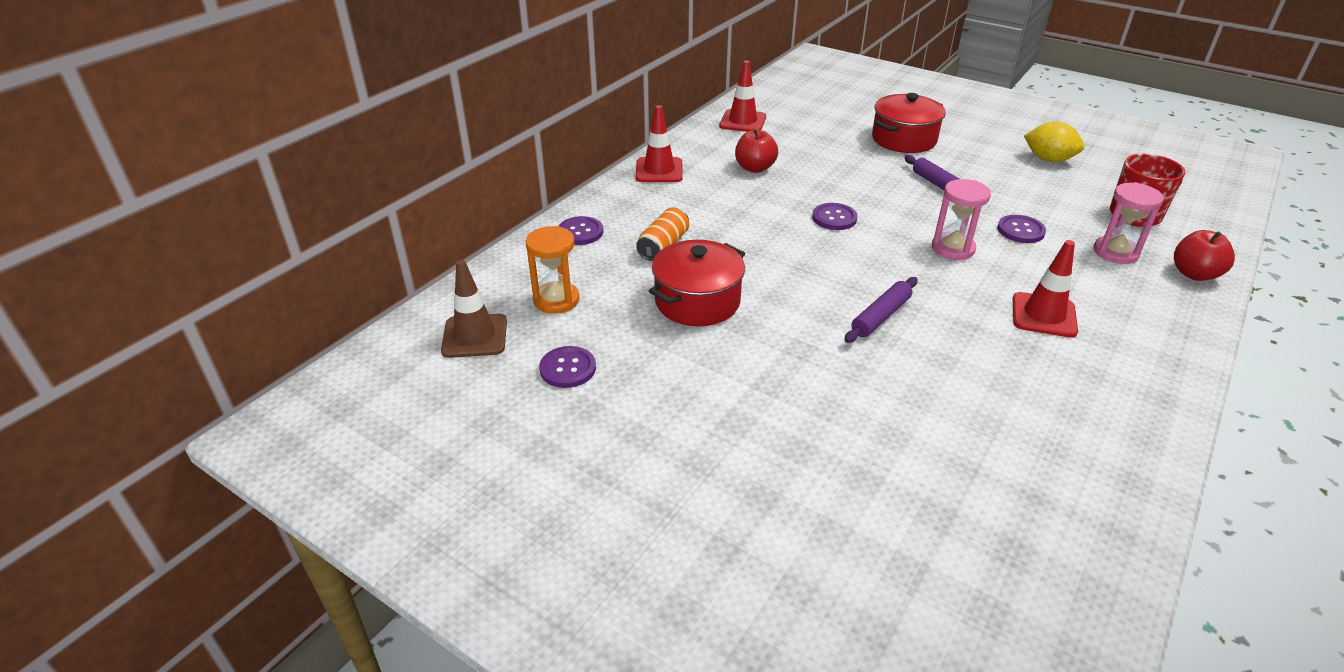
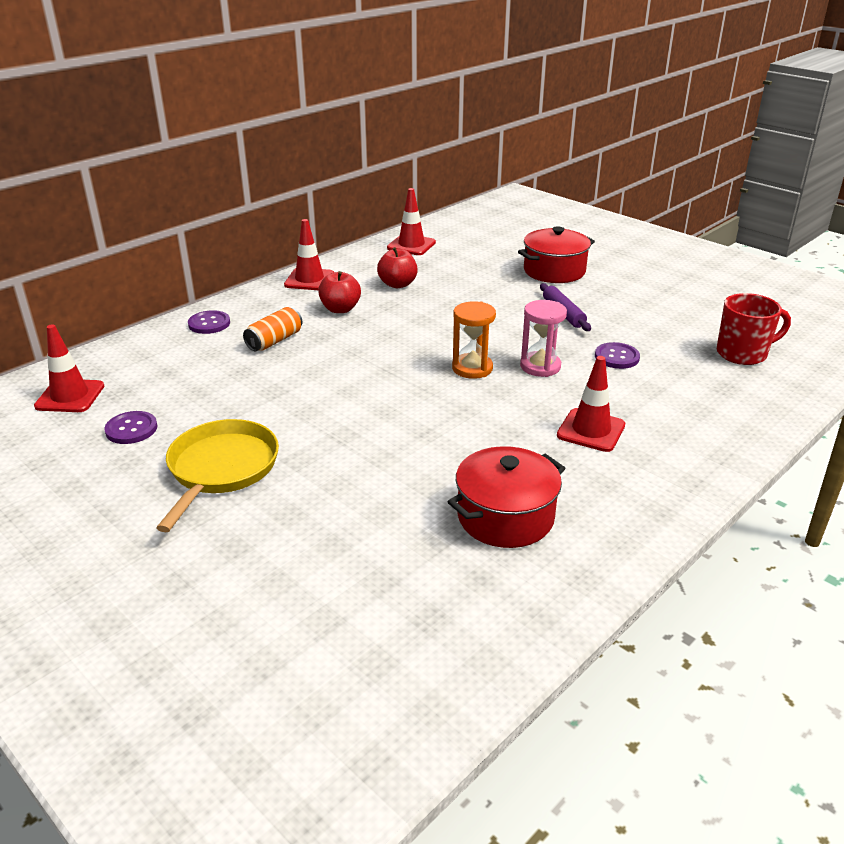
camera: 10 degrees right, 5 degrees down
brown traffic cone [441,260,507,358] -> red traffic cone [34,324,104,412]
orange hourglass [526,226,579,314] -> orange hourglass moved to [452,301,496,379]
red pot [649,240,745,326] -> red pot moved to [448,446,565,548]
purple button [812,203,857,230] -> none
purple rolling pin [844,277,918,343] -> none
yellow lemon [1024,122,1084,162] -> none
pink hourglass [1094,182,1164,264] -> none
red apple [1174,230,1235,281] -> red apple moved to [318,271,361,313]
none -> yellow pan [156,419,279,532]

